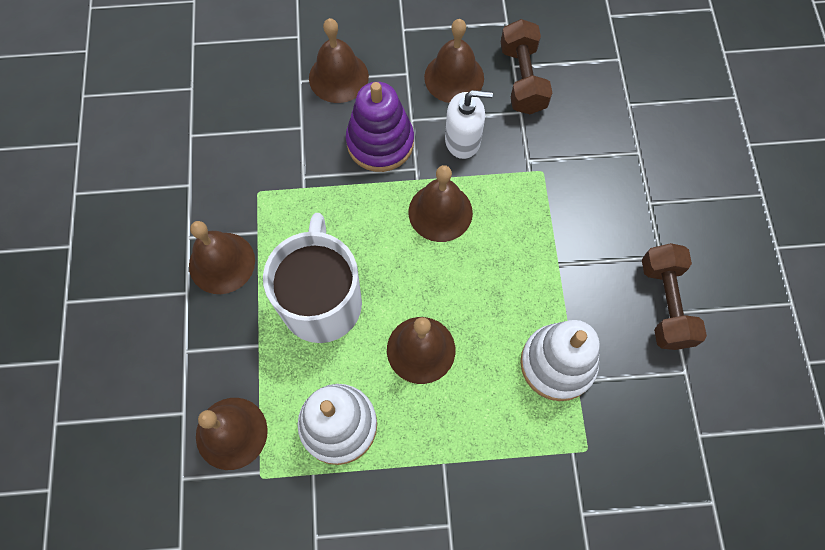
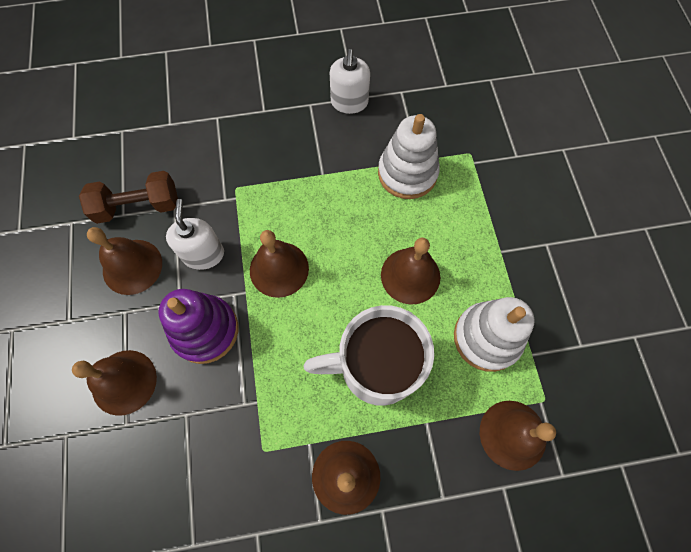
camera: 95 degrees left, 0 degrees up
brown dumbbell [642,243,707,350] -> white soap dispenser [330,49,370,114]

